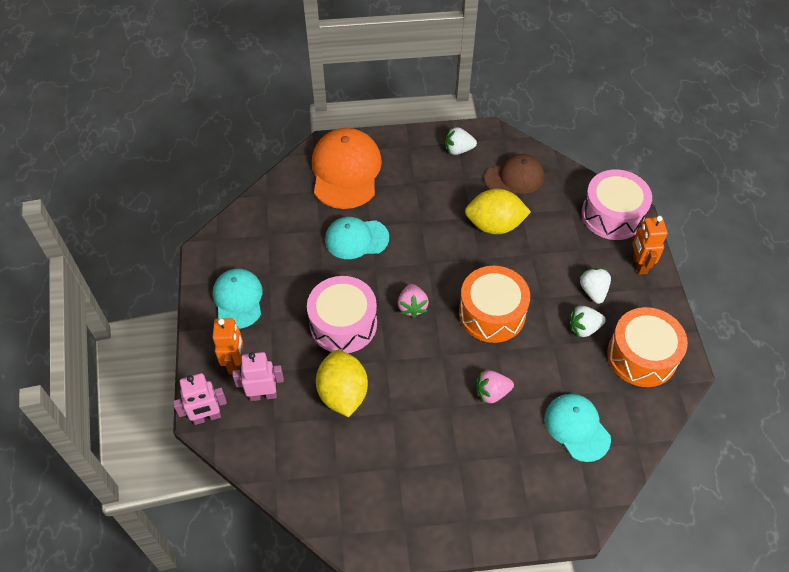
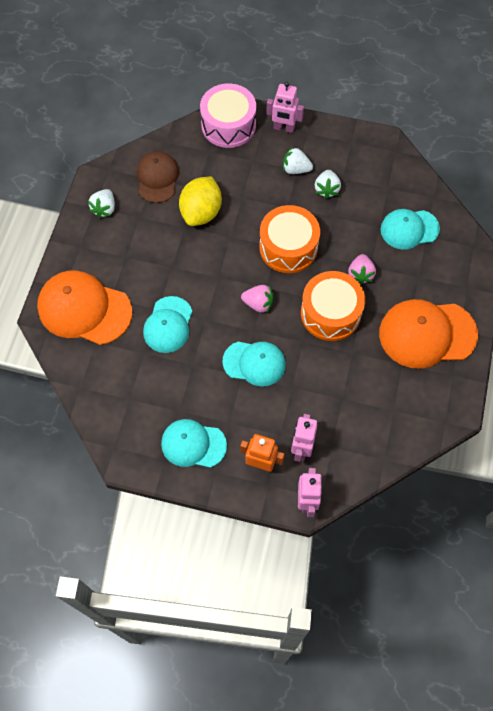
camera: 70 degrees left, 10 degrees up
pink drum [307,276,377,353] -> turquoise cap [222,342,286,387]
yellow lemon [316,350,368,417] -> none
orange drum [607,307,688,387] -> orange drum moved to [301,271,365,341]
orange robot [632,216,668,275] -> pink robot [266,82,304,133]
none -> orange cap [379,299,478,369]

